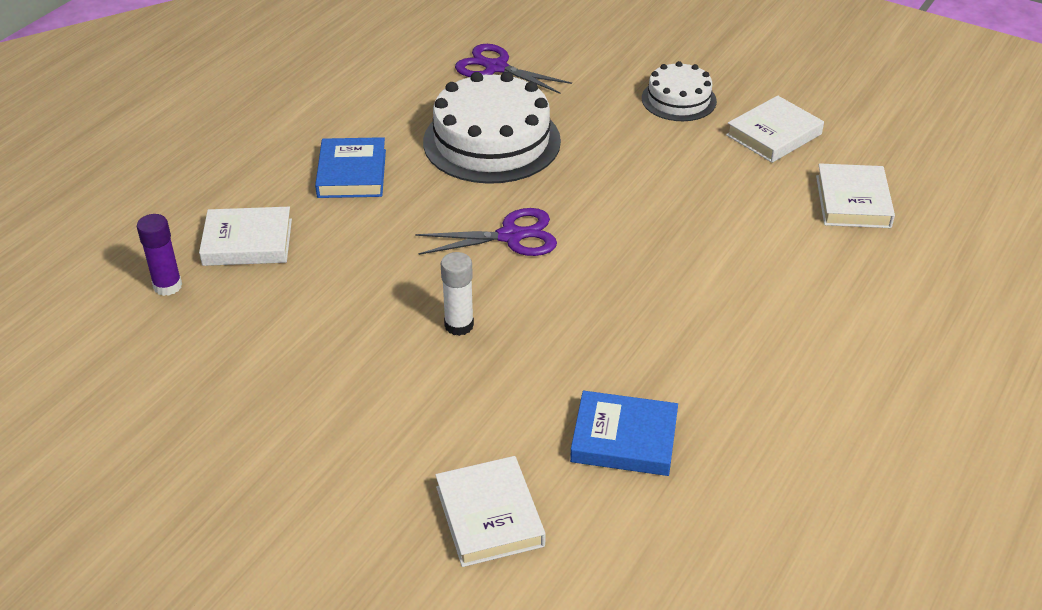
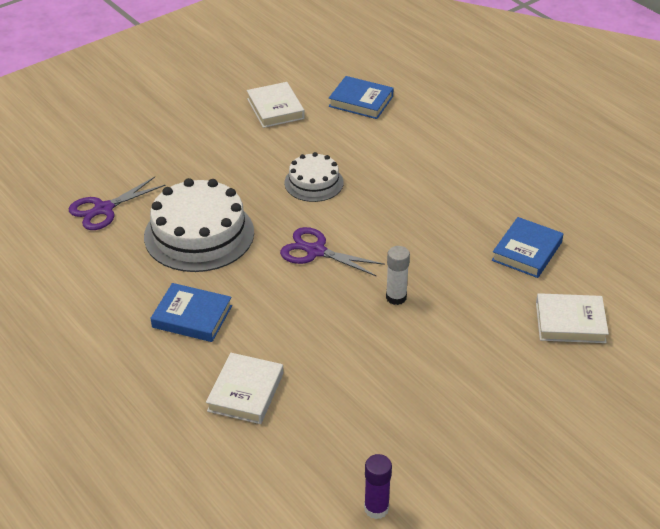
camera: 70 degrees left, 0 degrees up
purple glue stick [137,214,182,296] -> purple glue stick moved to [364,454,392,519]
purple scissors [415,208,557,256] -> purple scissors turned 75 degrees counterclockwise [280,227,385,277]
white cake [642,61,717,121] -> white cake moved to [284,152,344,202]
white book [816,163,895,228] -> blue book [329,76,394,119]

